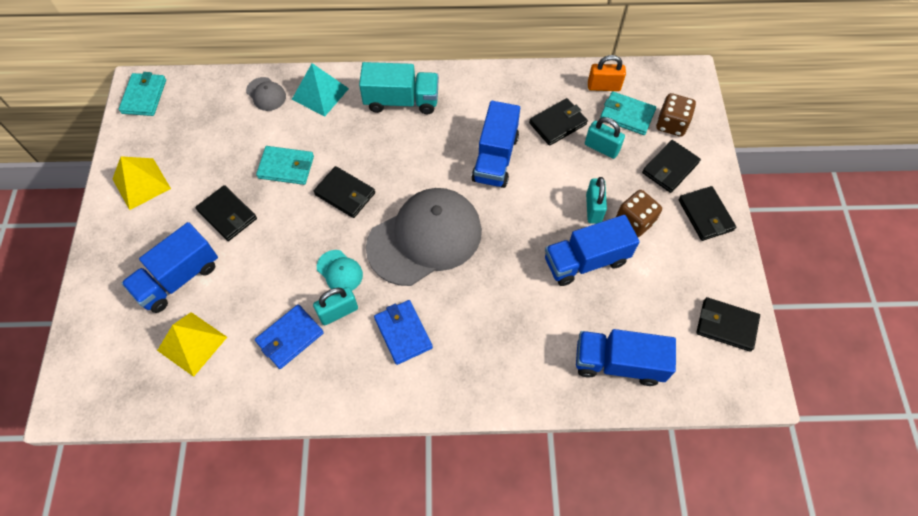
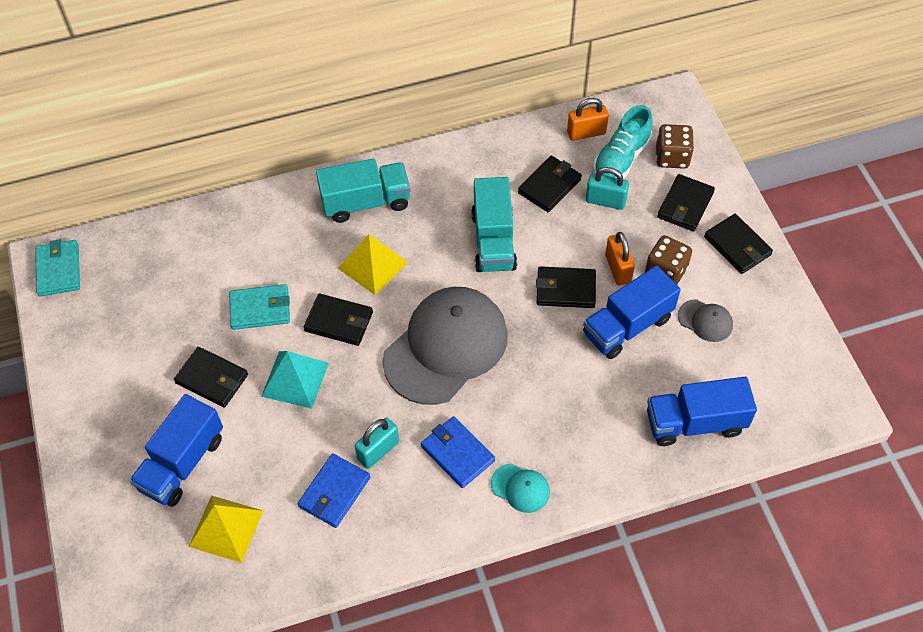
camera: 15 degrees left, 5 degrees down
yellow pyramid [113,156,171,210] -> yellow pyramid moved to [338,234,408,295]
grey cap [246,77,286,111] -> grey cap moved to [678,299,733,342]
turquoise pyramid [292,63,349,117] -> turquoise pyramid moved to [261,351,329,409]
turquoise cap [317,250,363,291] -> turquoise cap moved to [491,464,550,513]
blue truck [471,101,520,188] -> turquoise truck [471,177,517,272]
turquoise padlock [586,177,607,224] -> orange padlock [605,232,635,285]
turquoise wallet [600,91,656,135] -> turquoise shoe [593,105,653,180]
black wallet [696,297,760,352] -> black wallet moved to [536,266,596,308]

